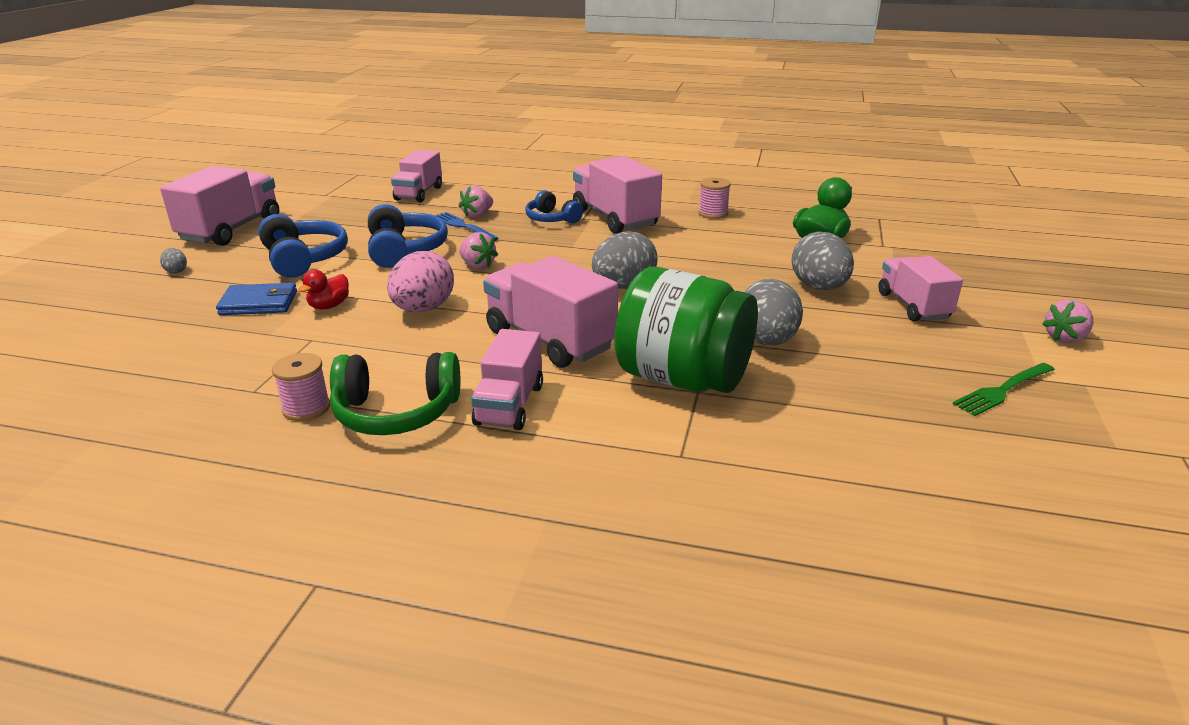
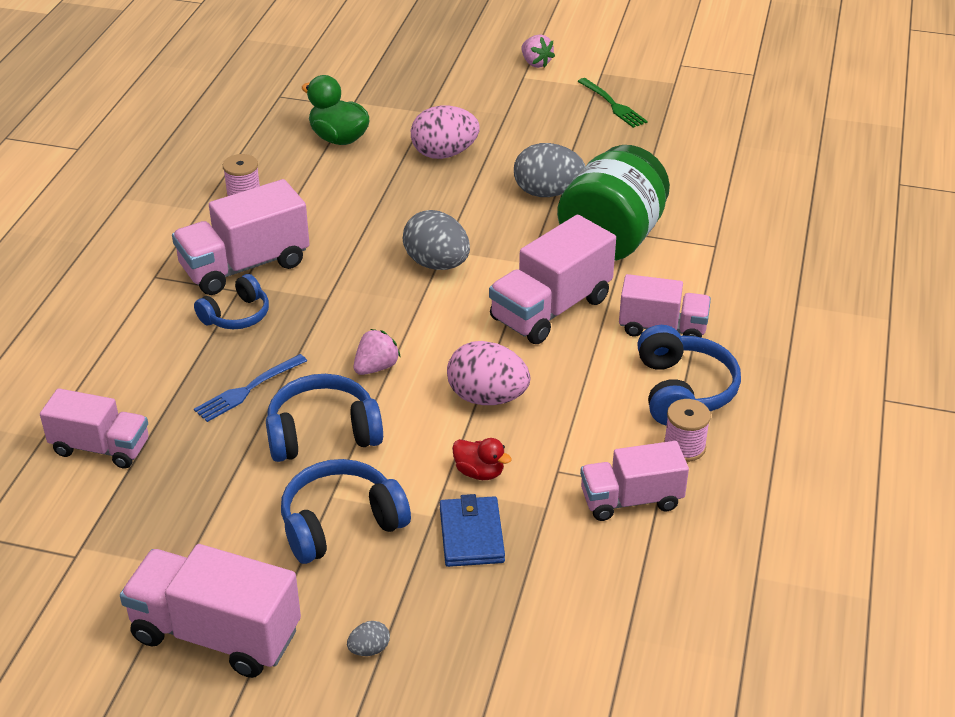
camera: 90 degrees left, 10 degrees up
green headphones [330,352,460,435] -> blue headphones [637,325,741,426]
pink strawberry [458,185,493,218] -> none
grey egg [791,232,854,290] -> pink egg [411,106,480,159]
pink truck [878,256,963,321] -> pink truck moved to [580,441,689,521]

